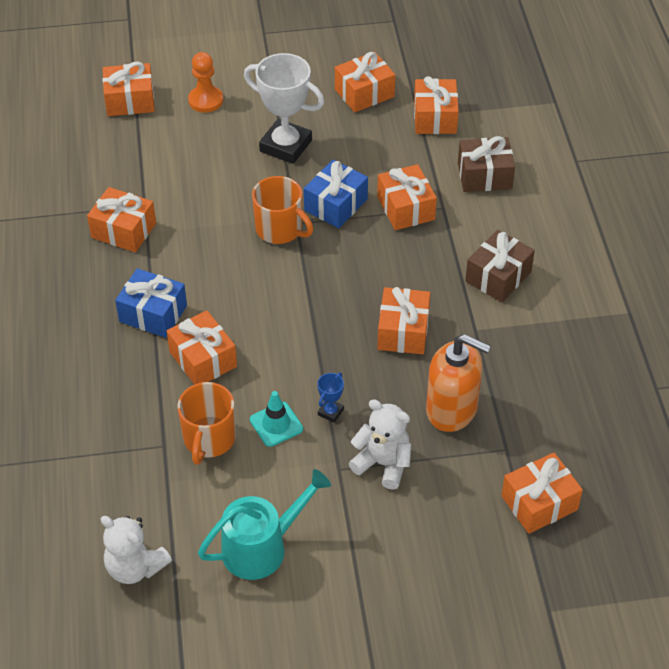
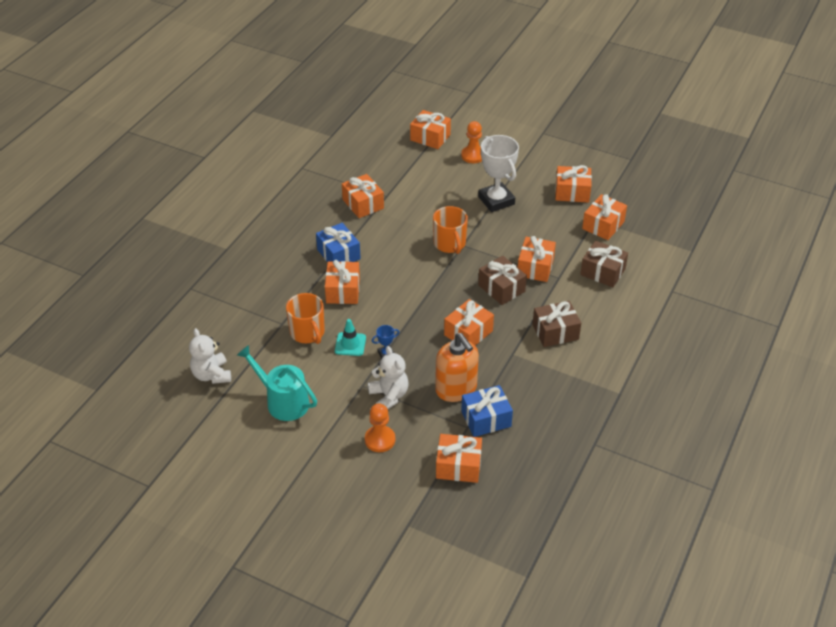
camera: 35 degrees right, 5 degrees down
orange mug [177,382,236,465] -> orange mug turned 75 degrees counterclockwise [286,293,325,344]
turquoise watering can [198,469,331,580] -> turquoise watering can turned 150 degrees counterclockwise [237,345,317,421]
blue gift [304,160,368,228] -> blue gift moved to [461,385,513,437]
none -> orange pawn [365,404,395,452]
none -> brown gift [478,256,527,305]

